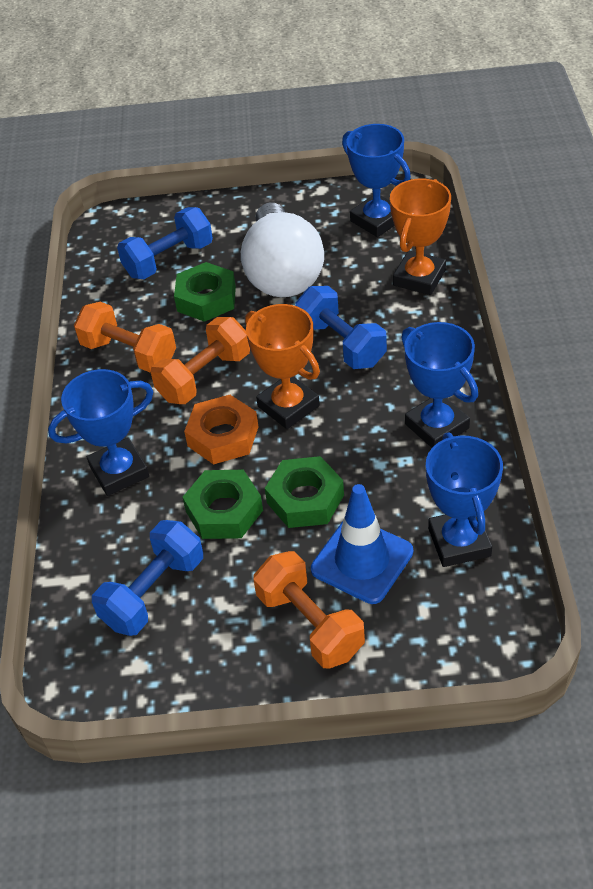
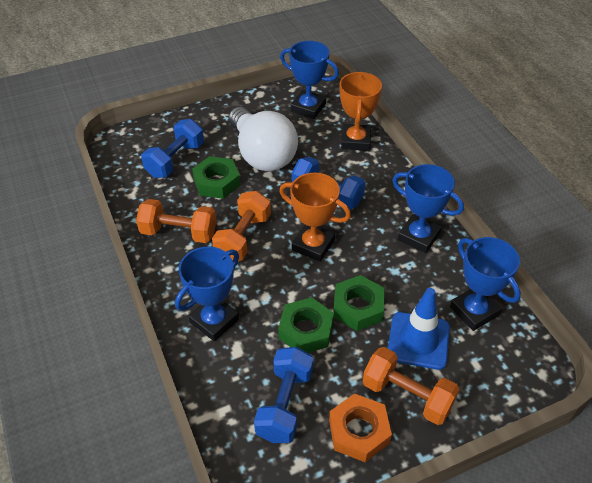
camera: 25 degrees left, 0 degrees up
orange nut [184,395,258,464] -> orange nut moved to [329,393,392,462]

